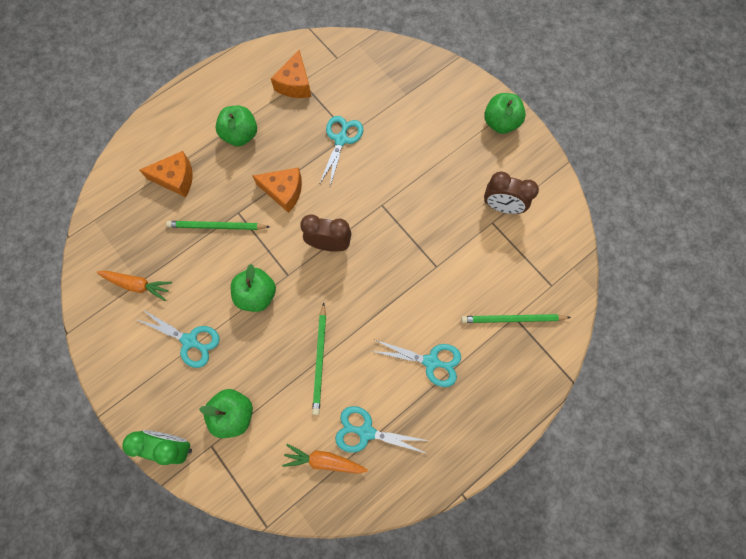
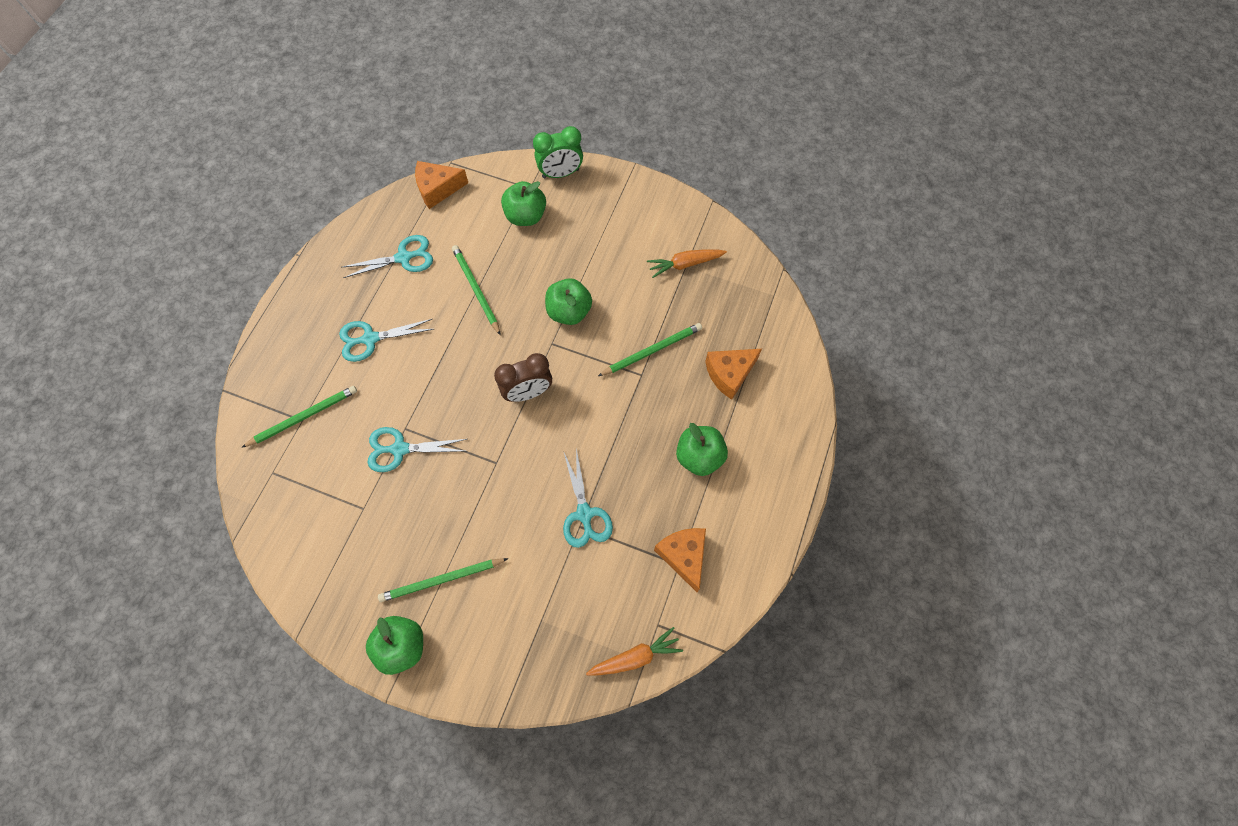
camera: 150 degrees right, 5 degrees down
turquoise scissors [138,309,220,368] -> turquoise scissors moved to [367,427,467,472]
orange cheese [252,168,302,213] -> orange cheese moved to [415,161,468,209]
orange carrot [282,444,368,474] -> orange carrot moved to [586,627,683,675]
brown clock [484,172,539,214] -> none
none -> green pencil [378,558,509,602]

